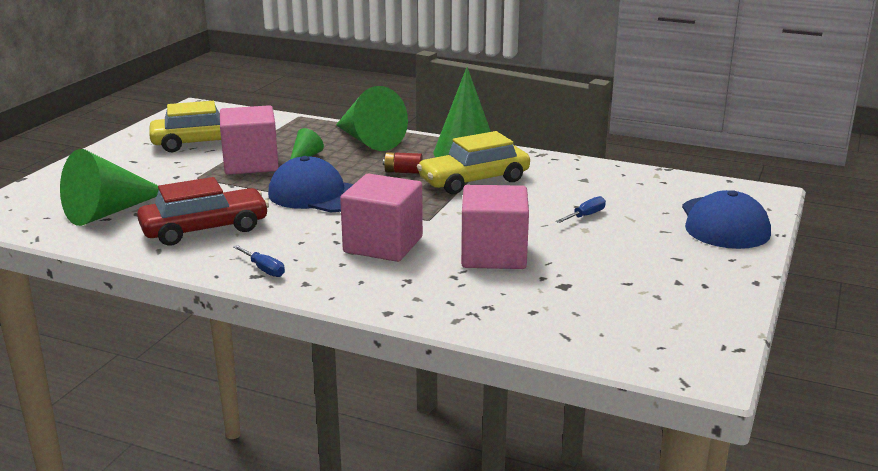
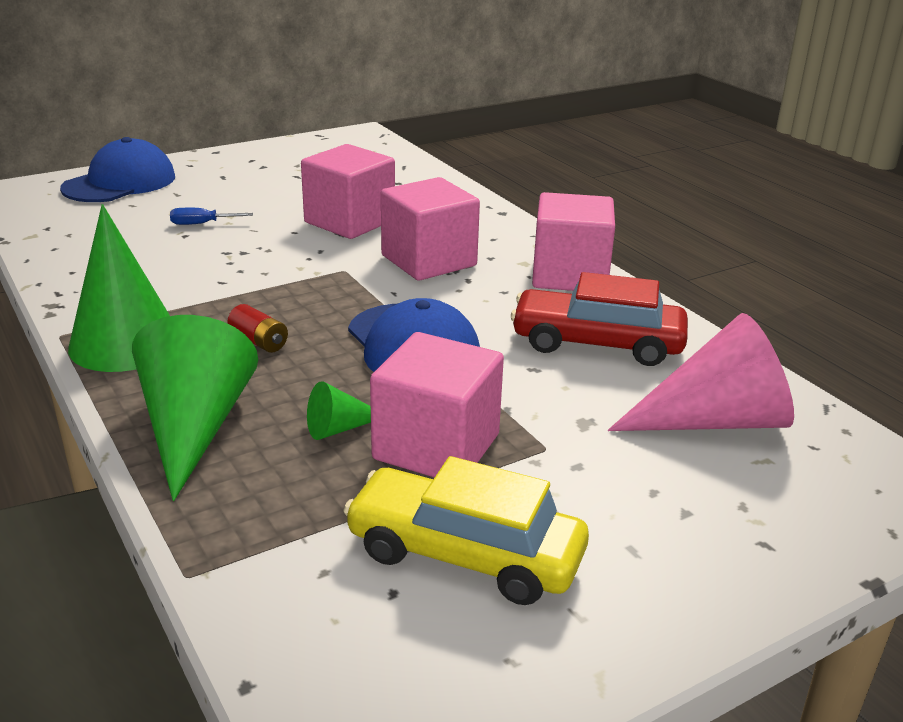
camera: 145 degrees left, 5 degrees up
green cone [60,149,159,226] -> pink cone [608,313,794,431]
blue screwdriver [233,245,285,277] -> pink cube [532,192,615,291]
yellow car [417,131,530,194] -> none

